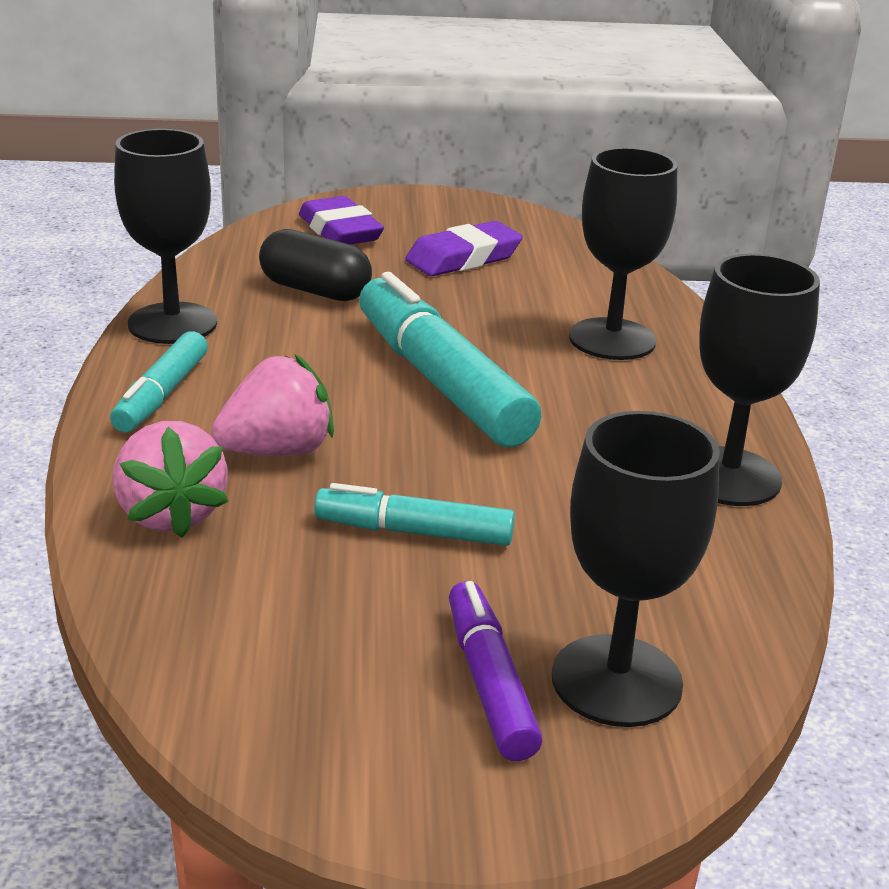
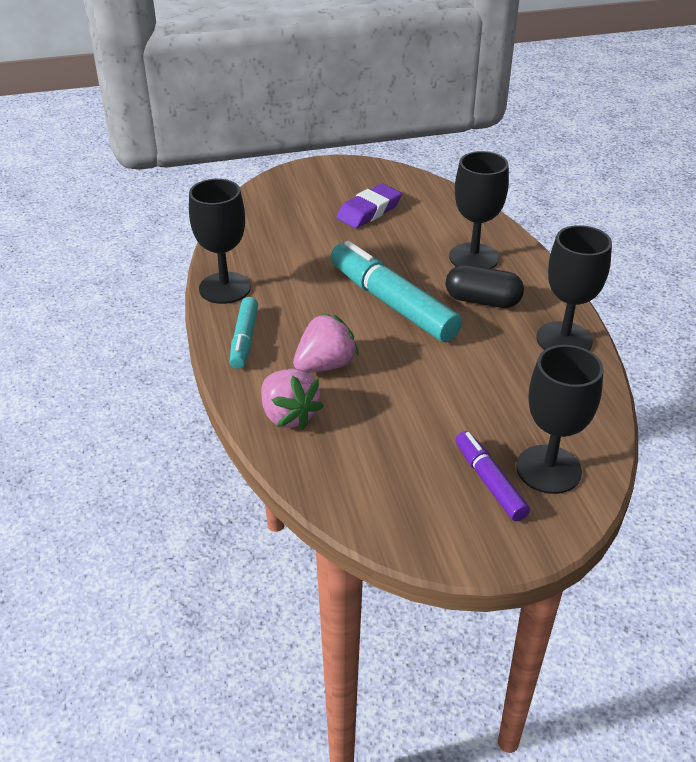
camera: 10 degrees left, 10 degrees up
black capsule [259,229,372,301] -> black capsule moved to [446,265,524,308]
purple eraser [299,196,384,245] -> none
turquoise marker [314,483,515,546] -> none

